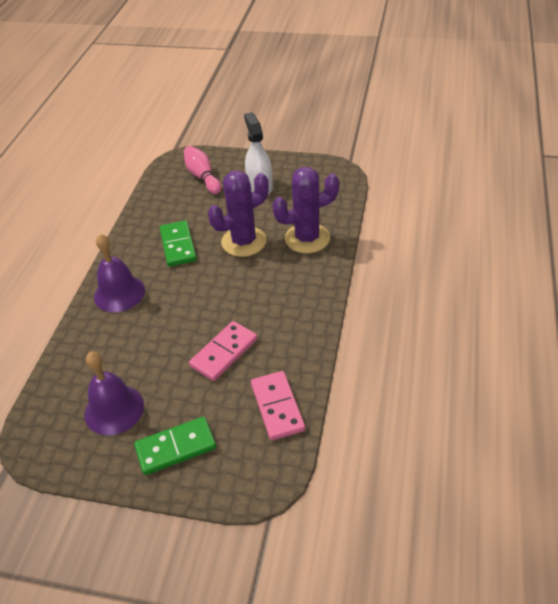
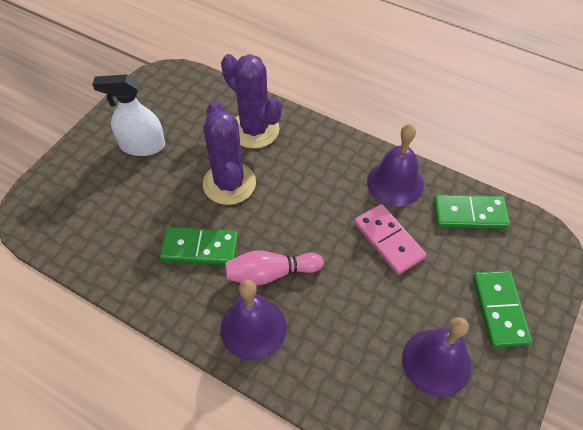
camera: 75 degrees left, 10 degrees up
pink bowling pin [184,146,221,194] -> pink bowling pin moved to [225,250,324,286]
pink domino [251,371,305,440] -> green domino [433,195,510,229]
purple cactus [272,167,339,253] -> purple cactus turned 45 degrees counterclockwise [221,54,282,149]
none -> purple bell [367,124,424,207]

